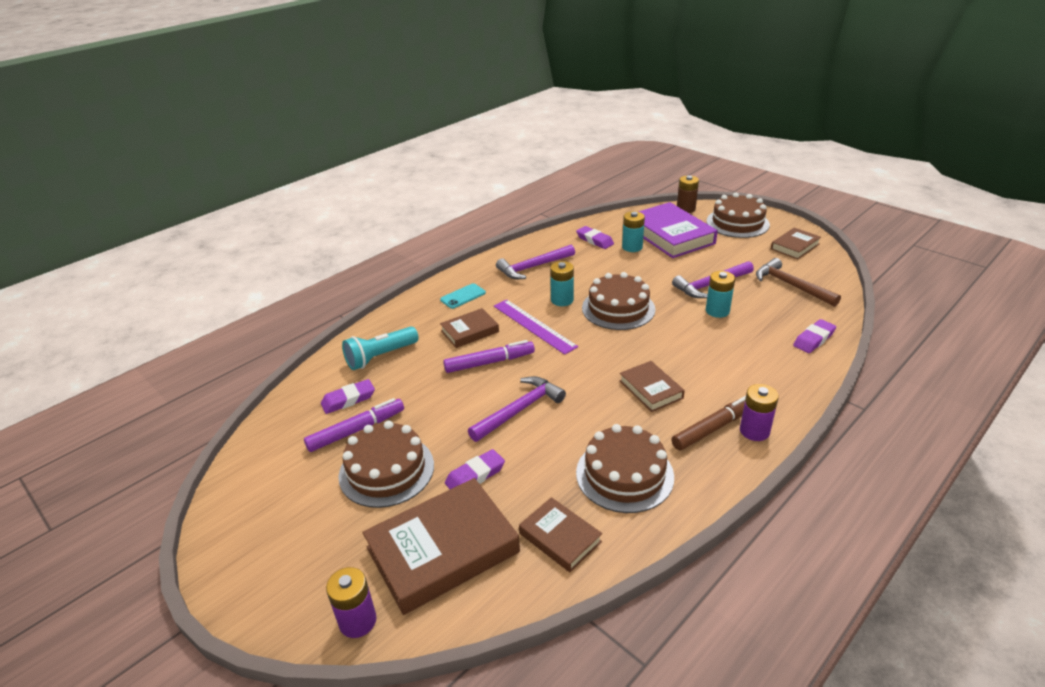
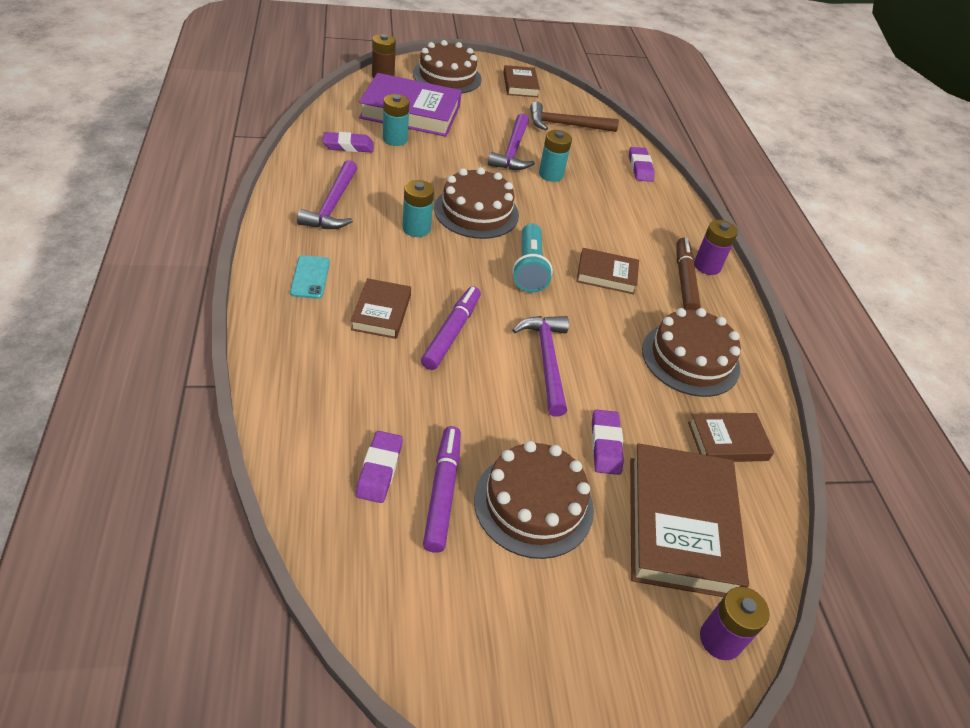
camera: 60 degrees left, 10 degrees up
turquoise flashlight [342,326,419,370] -> turquoise flashlight moved to [512,223,553,293]
purple ruler [494,299,578,355] -> none

